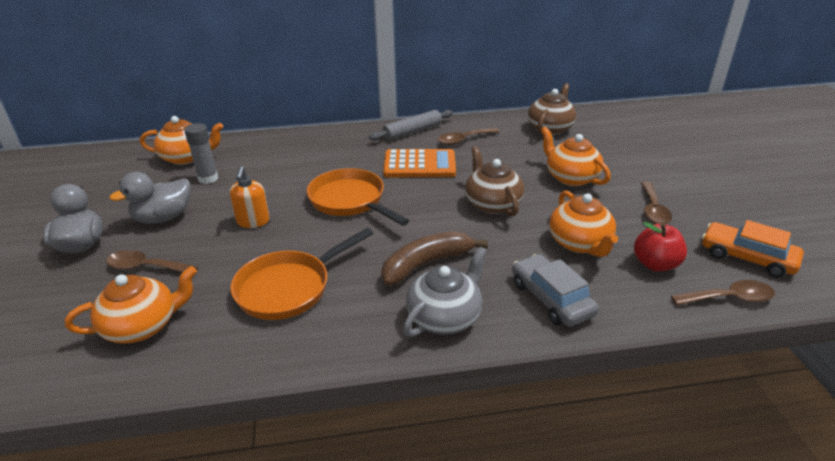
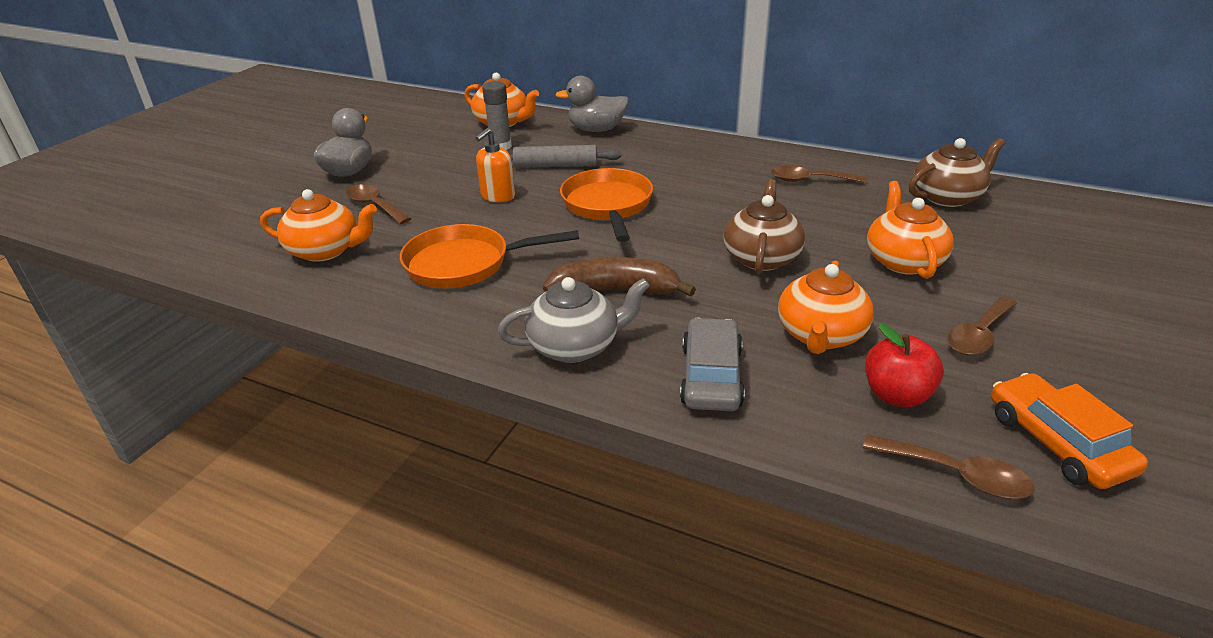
camera: 35 degrees right, 0 degrees up
grey duck [109,172,191,224] -> grey duck moved to [555,76,629,132]
grey rolling pin [369,110,453,141] -> grey rolling pin moved to [510,145,621,168]
orange calculator [383,149,456,177] -> none

